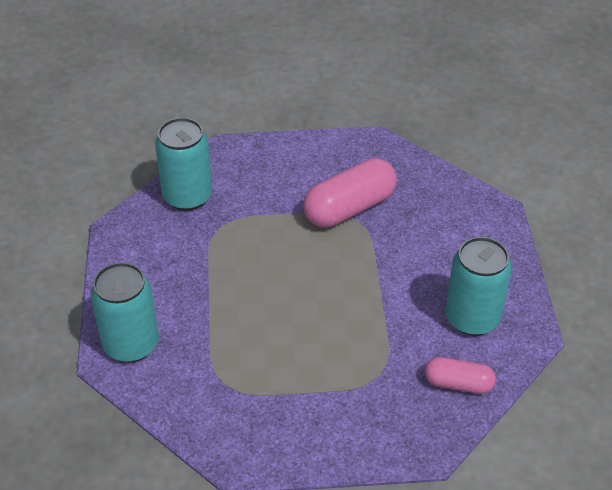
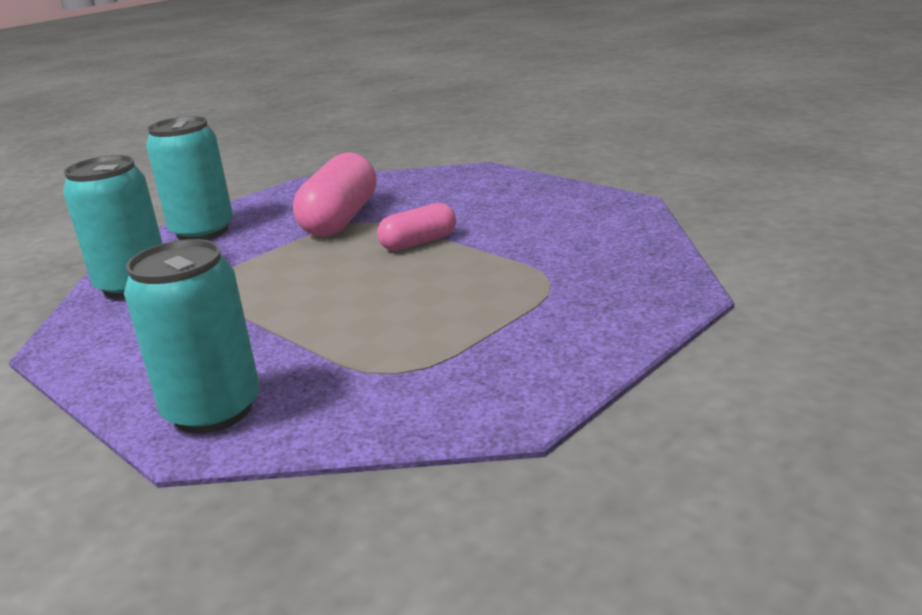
camera: 40 degrees left, 20 degrees down
pink capsule [425,357,496,394] -> pink capsule moved to [377,203,456,251]
turquoise can [445,237,512,336] -> turquoise can moved to [146,116,233,240]

